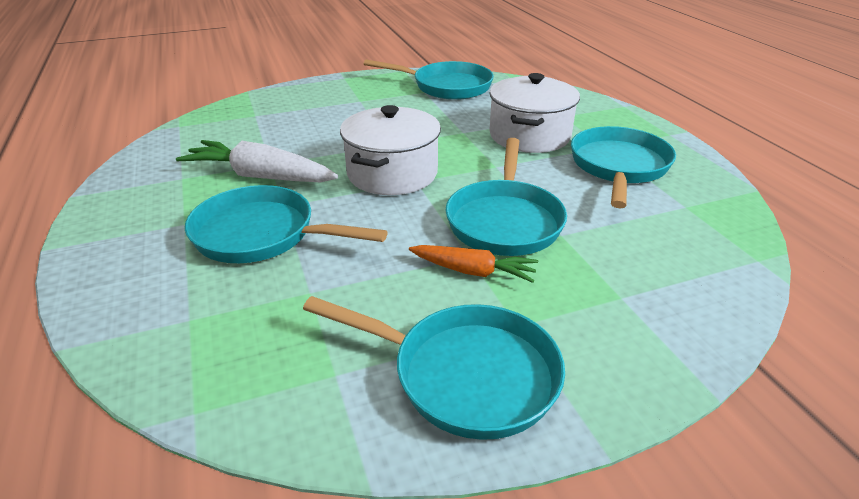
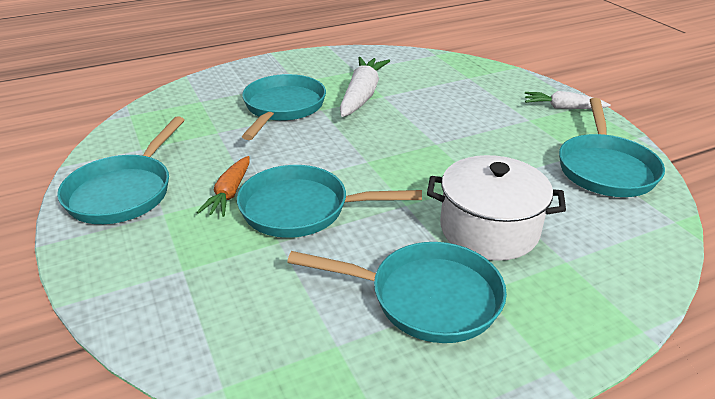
camera: 85 degrees right, 0 degrees up
white pot [340,105,441,195] -> none
none -> white carrot [525,91,611,109]

